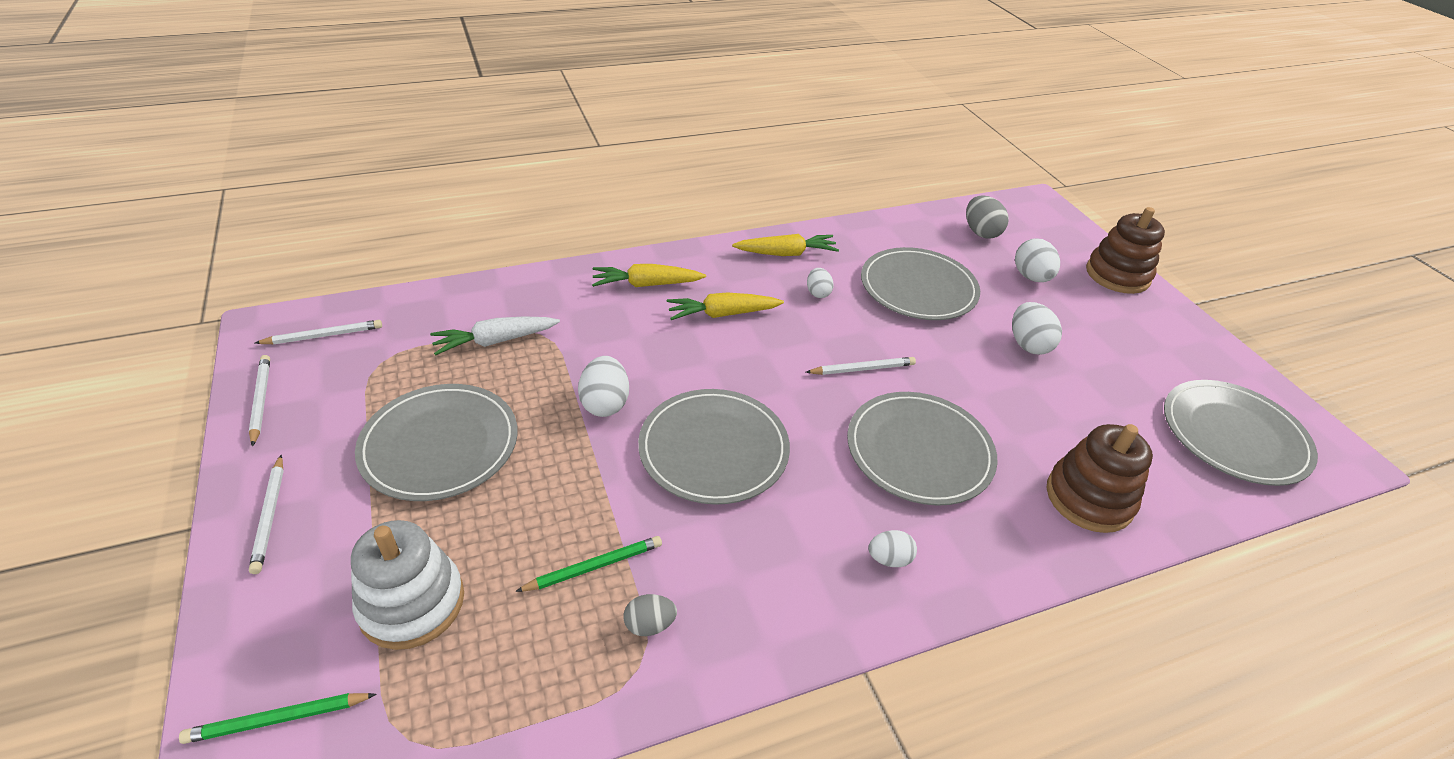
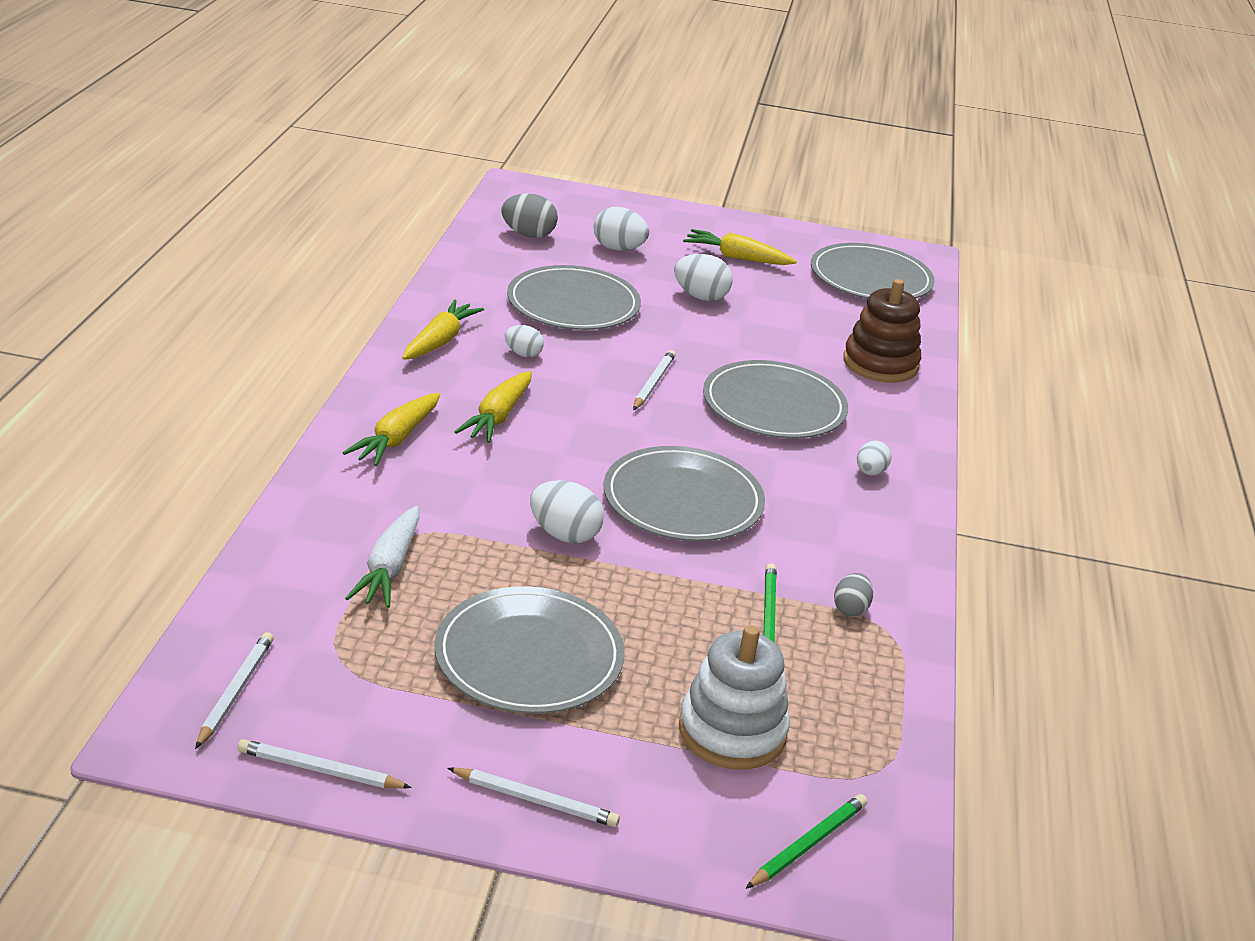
camera: 60 degrees left, 10 degrees down
green pencil [179,693,377,744] -> green pencil turned 150 degrees counterclockwise [745,794,867,889]
brown stacking toy [1086,207,1165,294] -> none
none -> yellow carrot [683,229,797,265]

